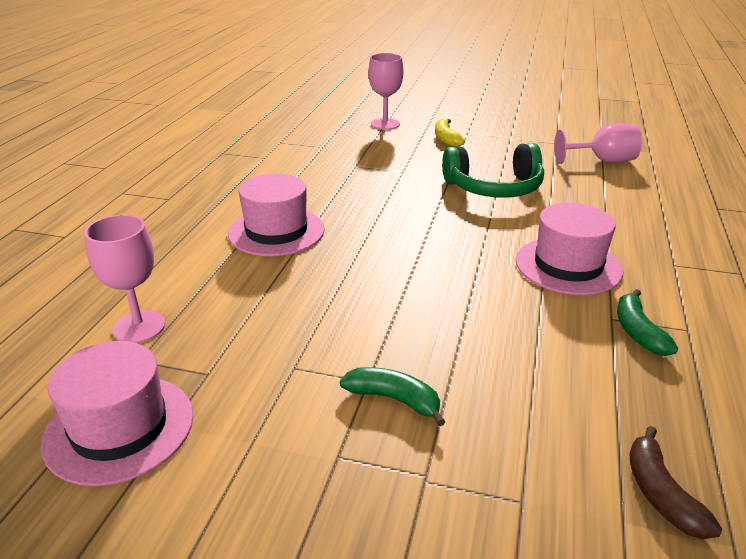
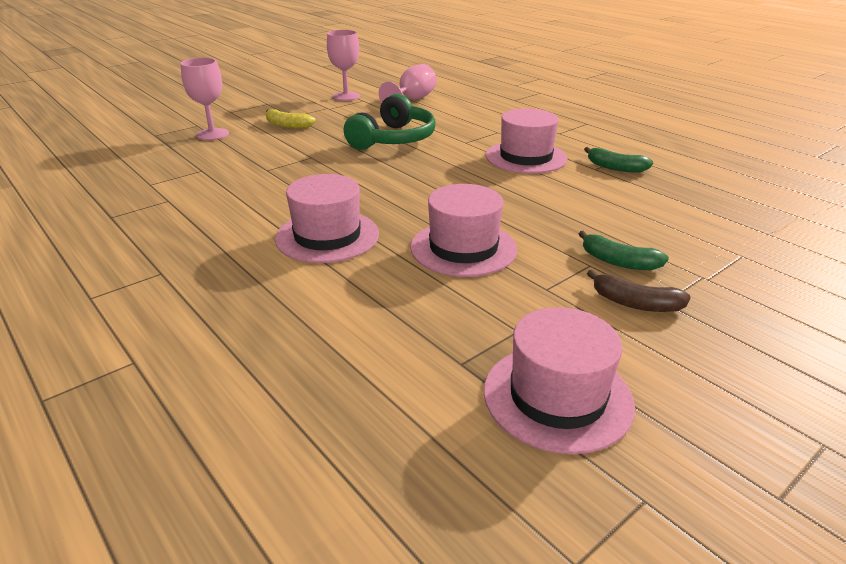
camera: 55 degrees left, 0 degrees up
pink goblet [84,215,166,343] -> pink goblet moved to [327,30,360,101]
green banana [340,367,446,426] -> green banana turned 120 degrees counterclockwise [579,231,669,270]
brown banana [629,426,722,539] -> brown banana moved to [587,269,691,312]
none -> pink hat [411,184,517,277]

